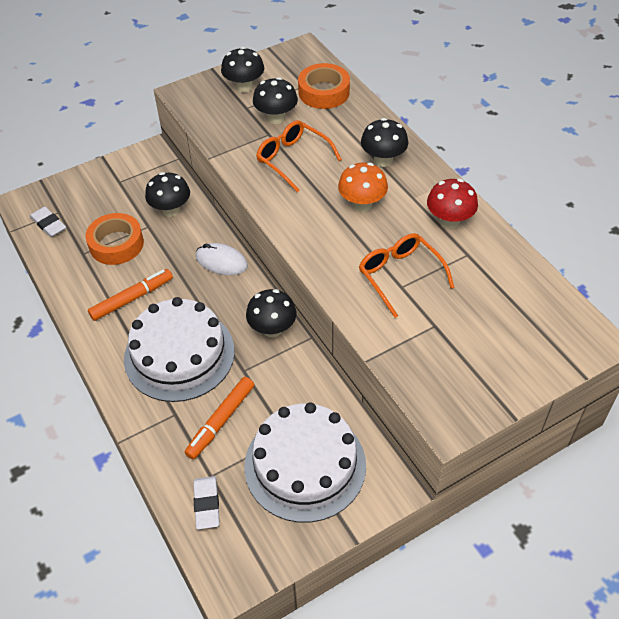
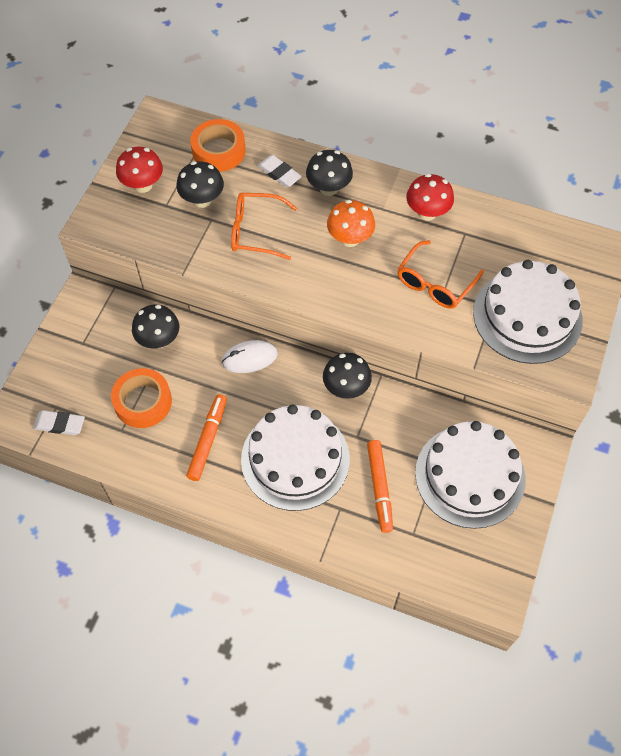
camera: 40 degrees left, 10 degrees up
white eraser [193,476,220,529] -> white eraser moved to [257,155,302,188]
black mushroom [221,47,264,93] -> red mushroom [116,147,163,193]
orange glasses [359,233,455,318] -> orange glasses turned 75 degrees counterclockwise [398,240,484,309]
none -> white cake [473,260,583,364]

